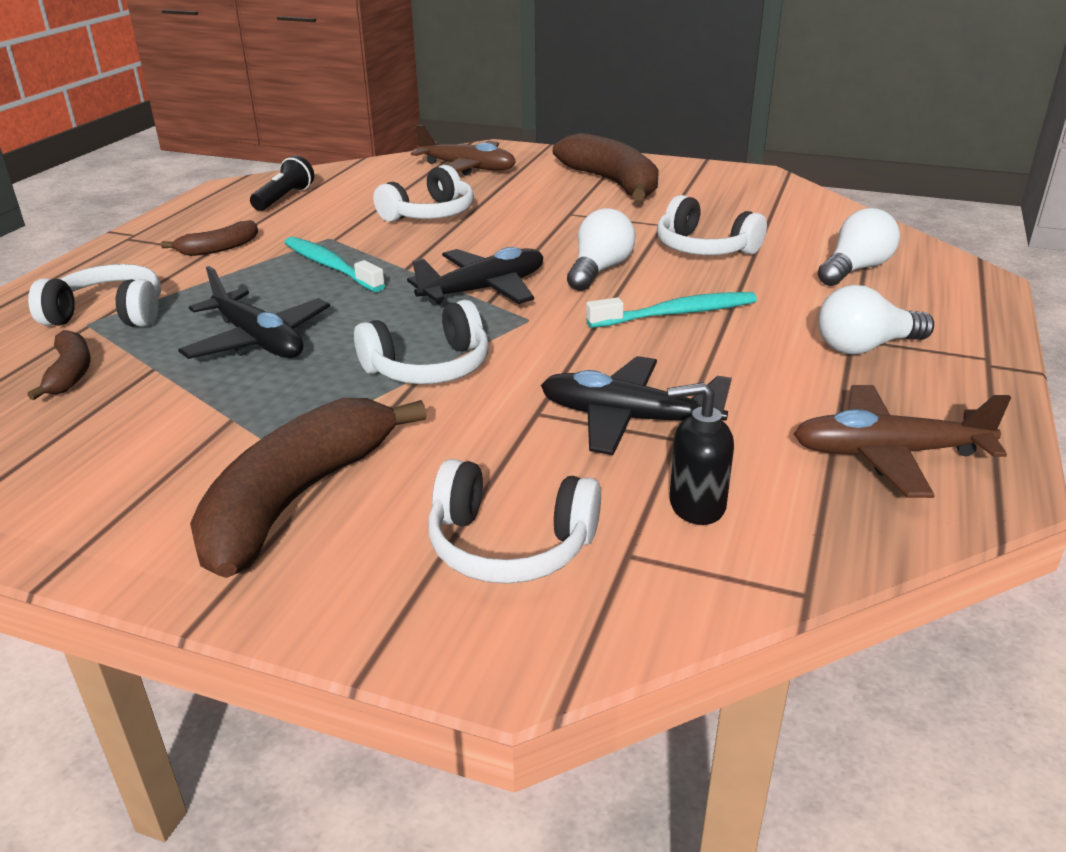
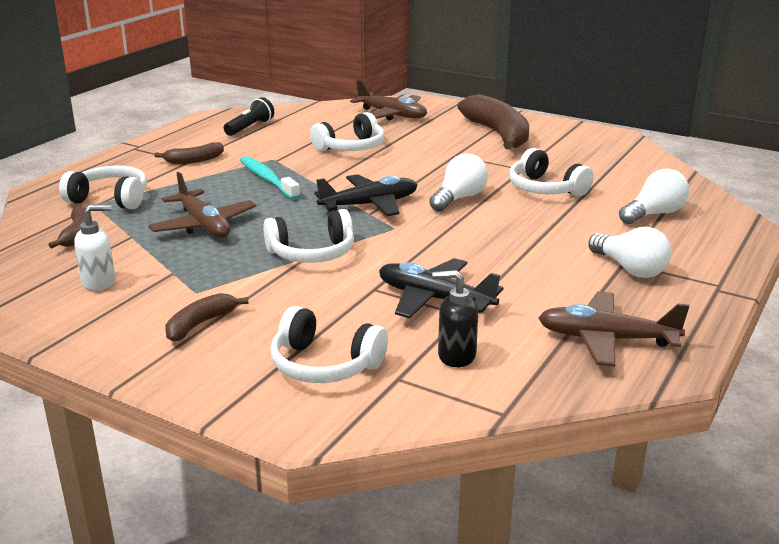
camera: 10 degrees right, 5 degrees down
black plane [178,266,330,359] -> brown plane [148,172,256,238]
brown banana [190,398,427,578] -> brown banana [165,293,249,342], size x0.50
turquoise toothbrush [586,292,757,328] -> none
white light bulb [818,285,934,355] -> white light bulb turned 120 degrees counterclockwise [588,227,672,278]
none -> white soap dispenser [74,205,115,291]

